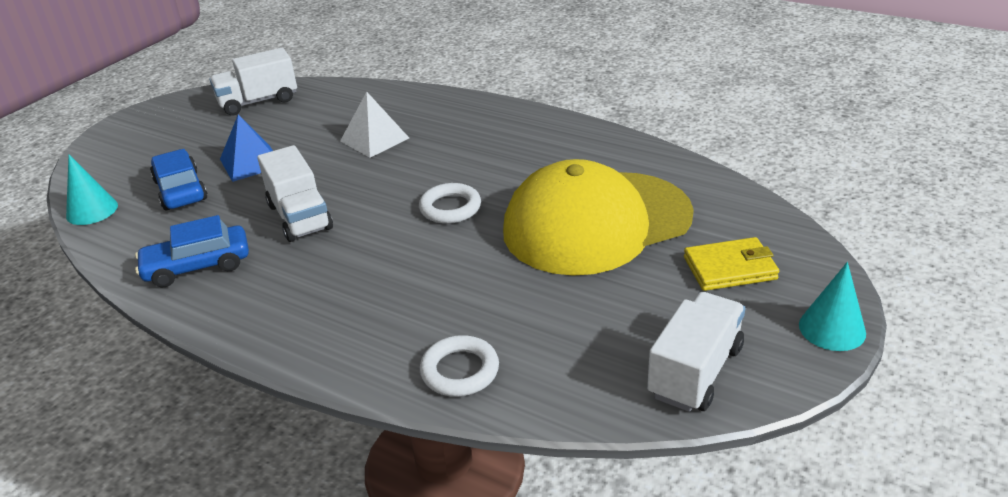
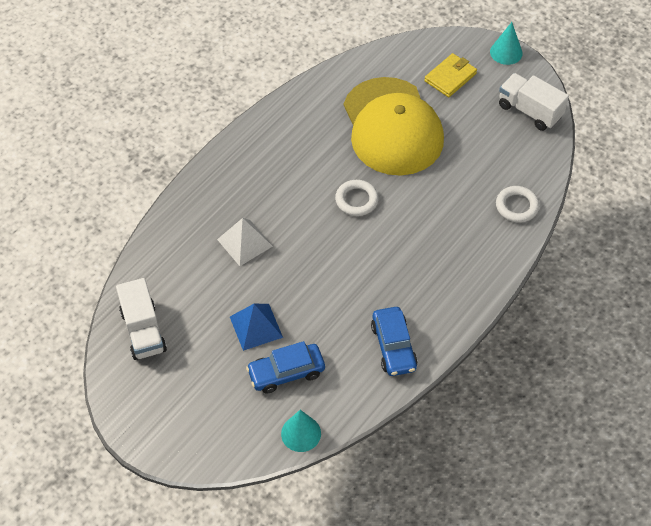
camera: 85 degrees left, 20 degrees up
white truck [257,145,333,242] -> none
yellow wallet [684,237,779,291] -> yellow wallet turned 45 degrees clockwise [424,53,477,97]

